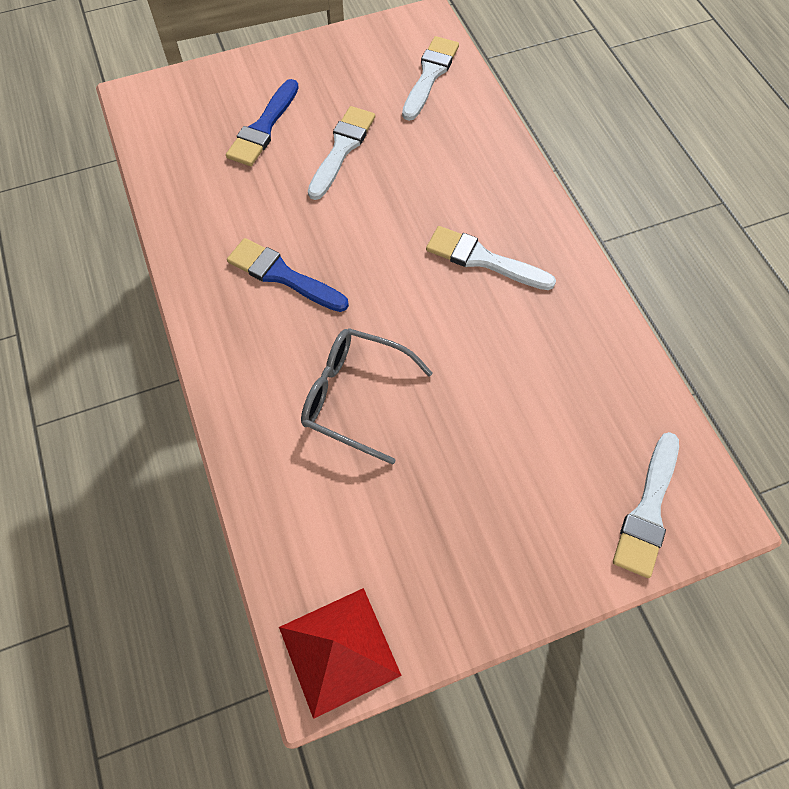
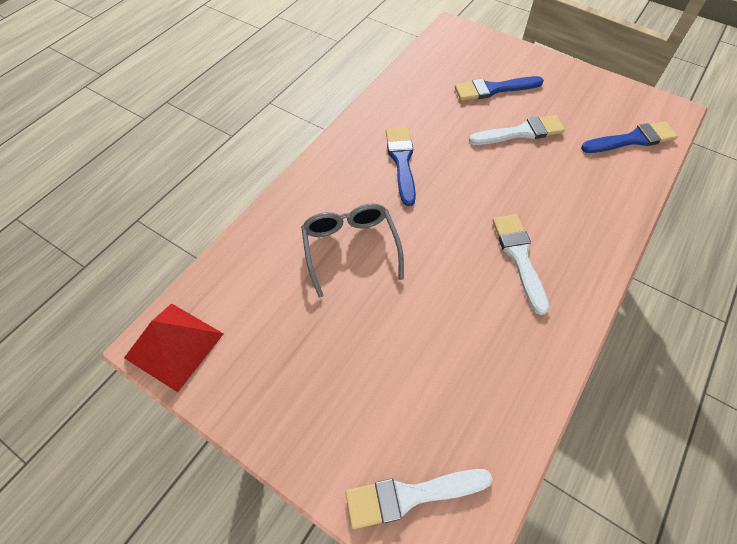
camera: 55 degrees right, 5 degrees down
white brush [402,36,459,121] -> blue brush [581,121,678,153]

